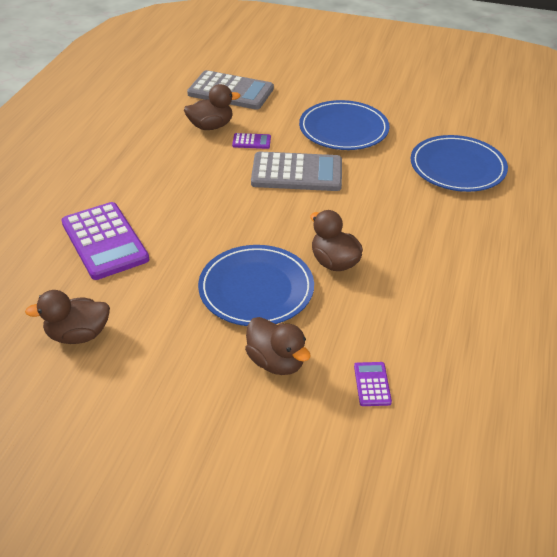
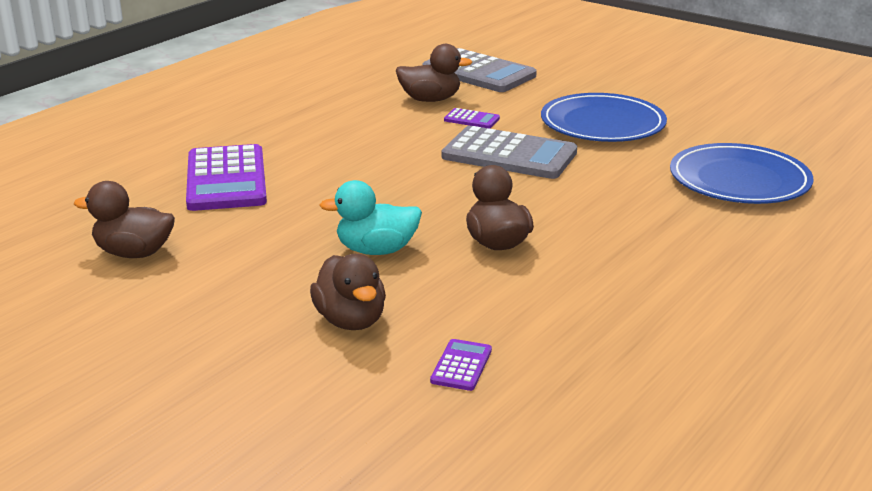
camera: 20 degrees right, 15 degrees down
blue plate [198,245,314,326] -> turquoise duck [319,180,422,255]

